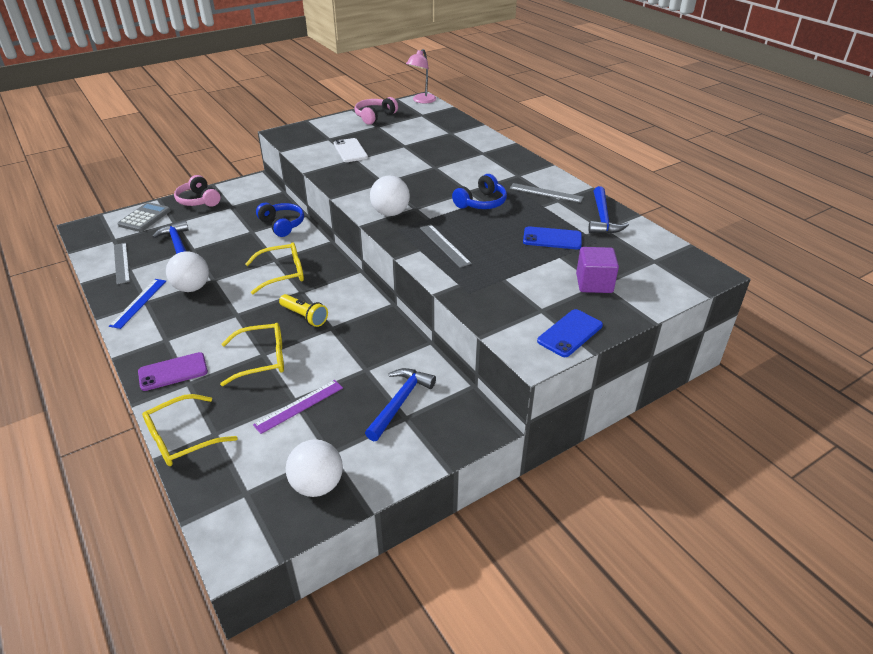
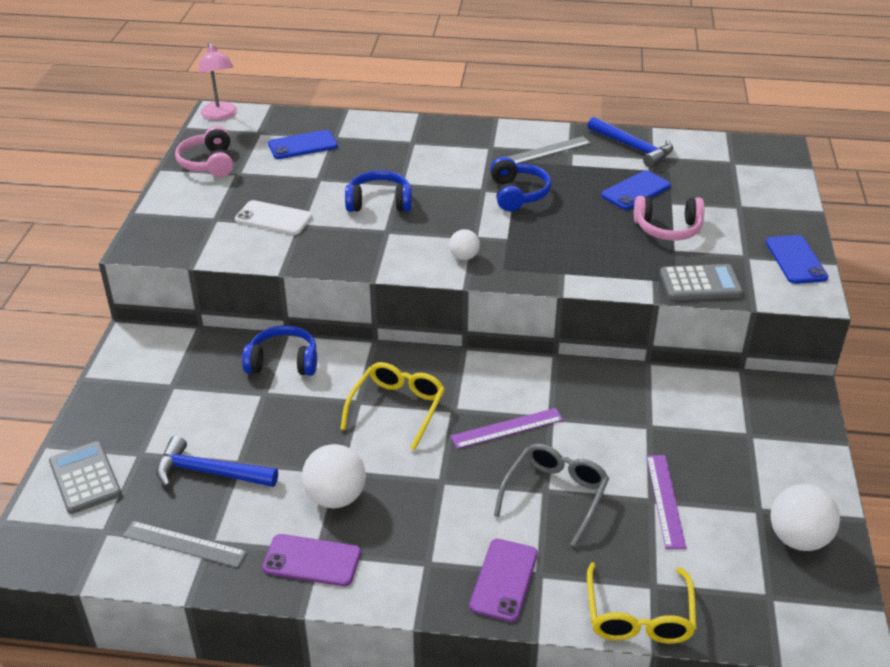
camera: 50 degrees left, 0 degrees up
blue ruler [109,279,166,329] -> purple phone [262,534,361,586]
pink headphones [174,175,221,207] -> pink headphones moved to [634,196,704,241]
yellow glasses [220,323,284,386] -> grey glasses [494,444,609,547]
yellow flashlight [279,294,328,327] -> purple ruler [450,408,563,449]
blue hammer [365,368,436,441] -> none
white ball [370,175,410,216] -> white ball [449,229,480,260], size x0.57
grey ruler [420,224,472,268] -> none
purple cube [576,247,619,293] -> none
none -> blue phone [268,130,338,159]
none -> blue headphones [345,170,412,212]
none -> grey calculator [660,264,743,300]

